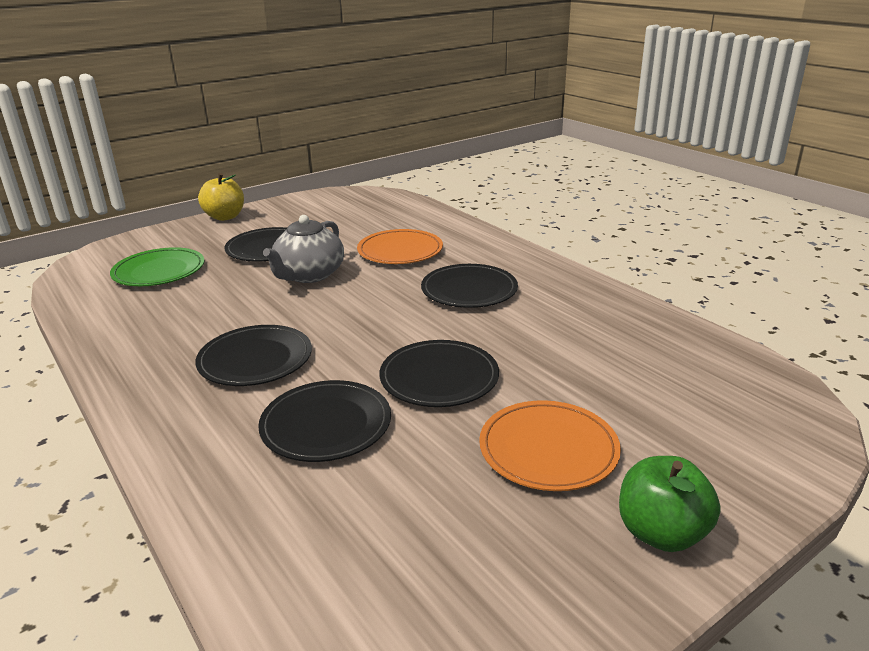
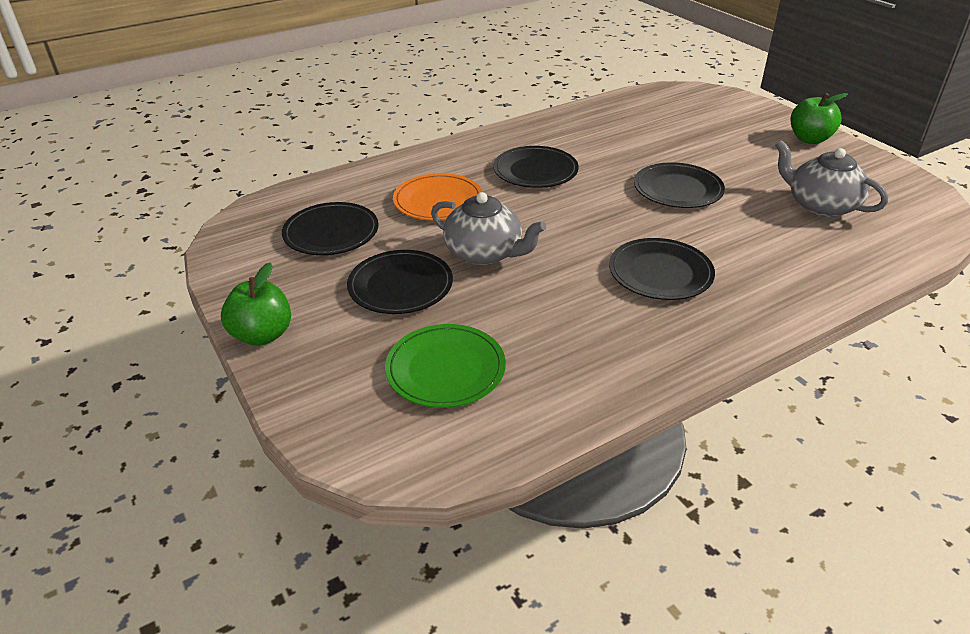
camera: 85 degrees left, 10 degrees up
yellow apple [198,173,244,221] -> green apple [221,262,291,346]
black plate [258,380,391,462] -> black plate moved to [282,202,379,255]
orange plate [479,400,621,491] -> none
none -> grey teapot [775,140,888,217]

